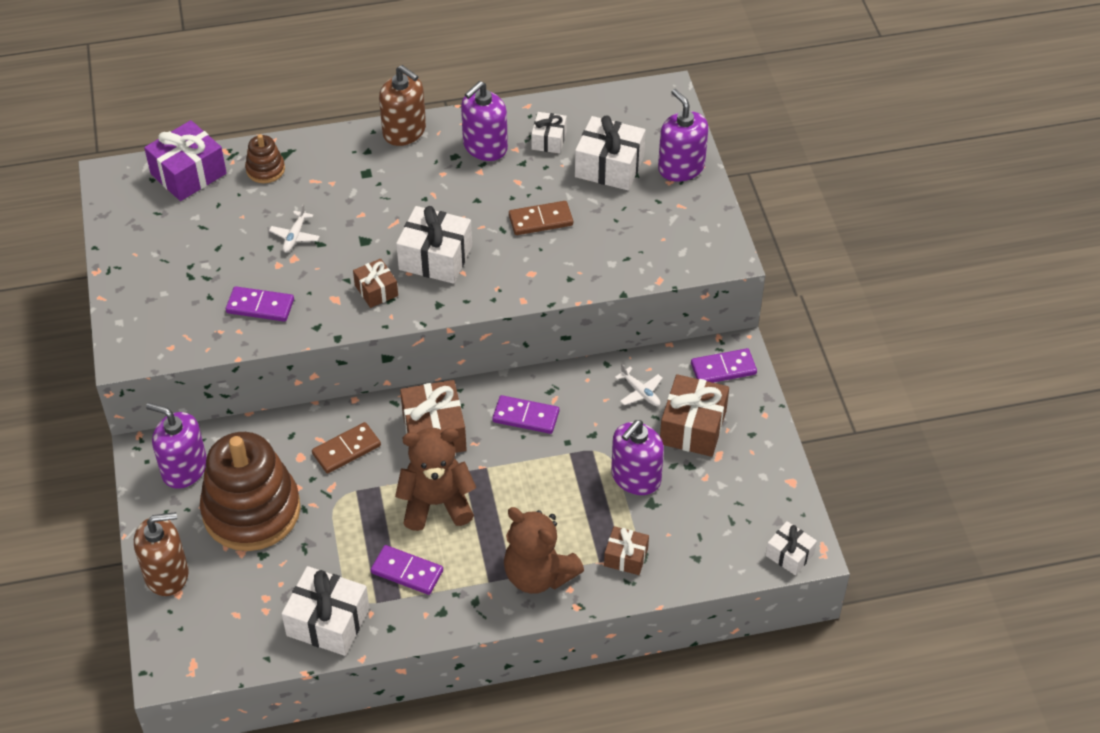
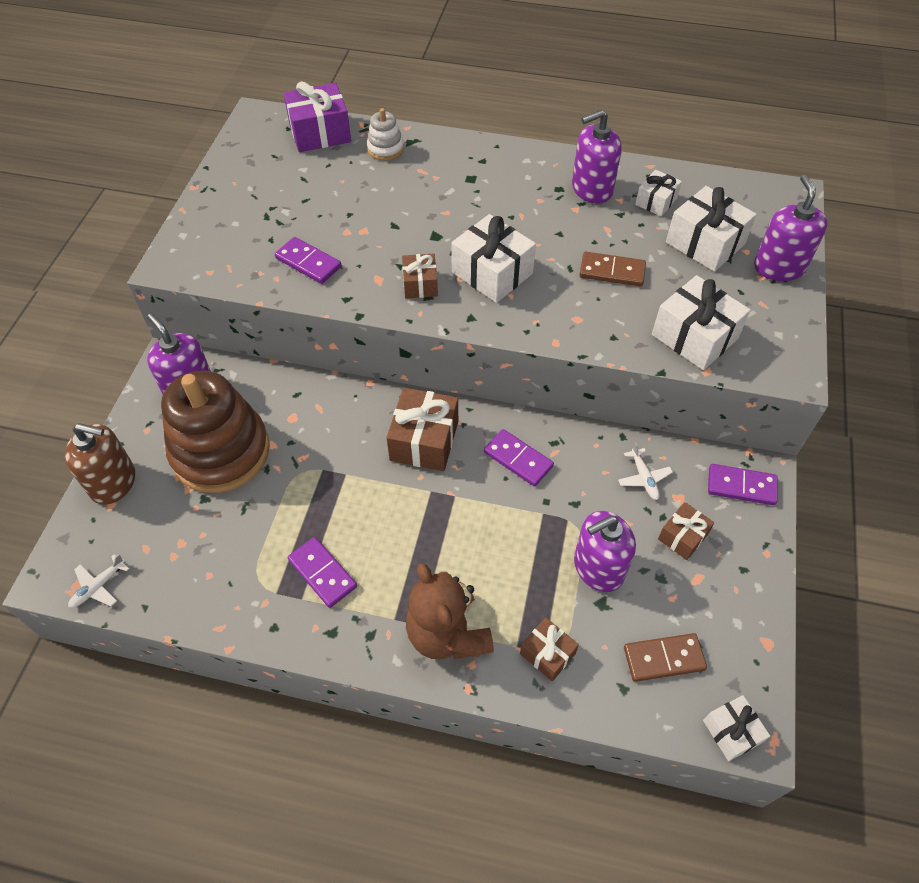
camera: 25 degrees right, 5 degrees up
brown stacking toy [245,134,285,183] -> white stacking toy [367,108,404,161]
white plane [269,204,320,252] -> white plane moved to [68,554,129,608]
white gift [282,566,370,656] -> white gift moved to [652,275,751,370]
brown domino [312,422,381,474] -> brown domino moved to [624,633,707,682]
brown soap dispenser [379,65,426,146] -> none
brown teddy bear [395,428,476,531] -> none
brown gift [660,374,729,457] -> brown gift [658,502,714,560], size x0.58

